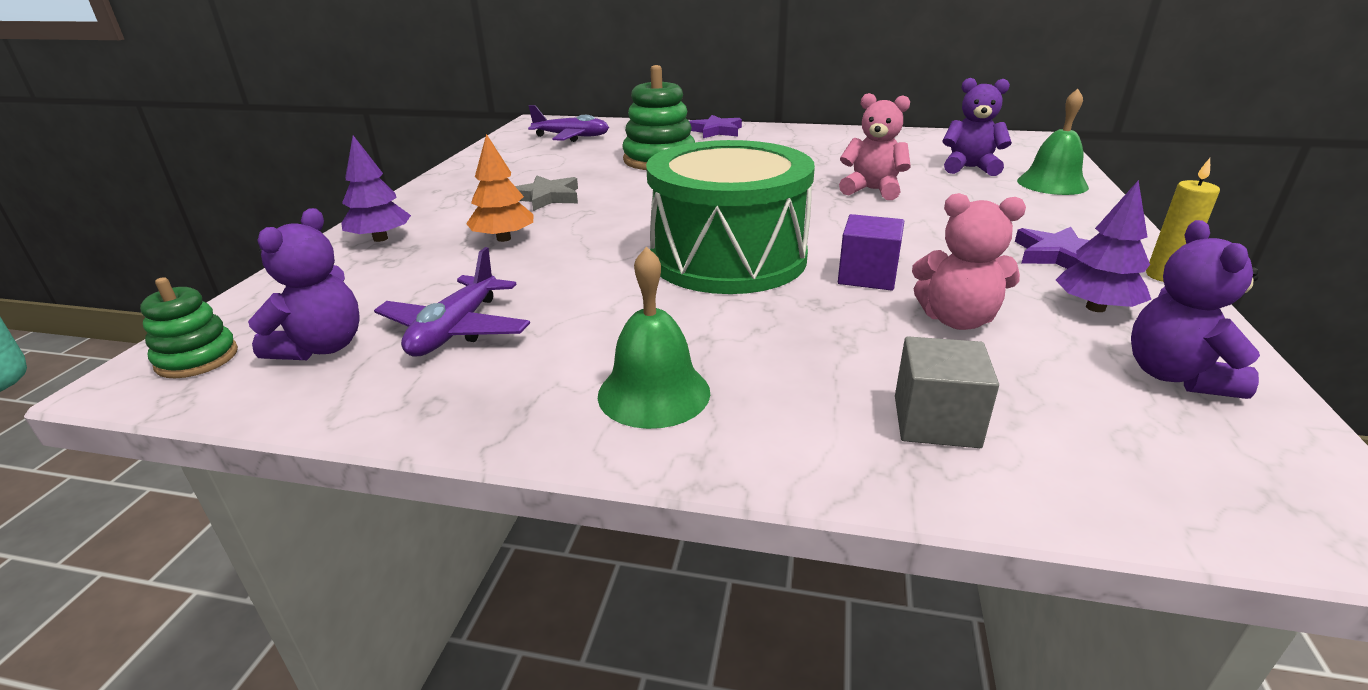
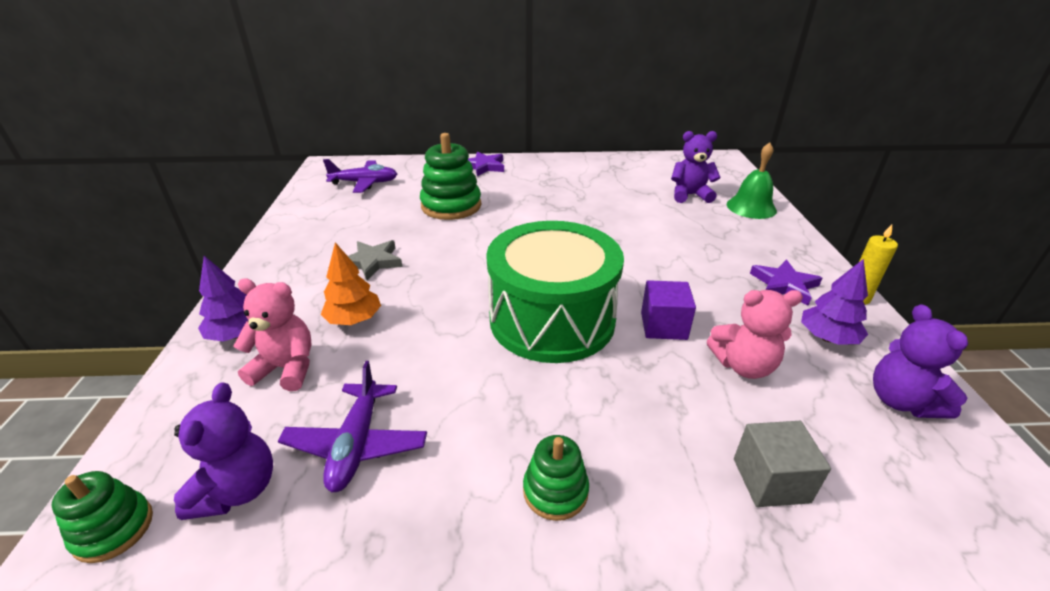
camera: 15 degrees left, 5 degrees up
green bell [598,246,710,429] -> green stacking toy [523,435,589,521]
pink teddy bear [839,93,911,200] -> pink teddy bear moved to [233,279,311,391]

